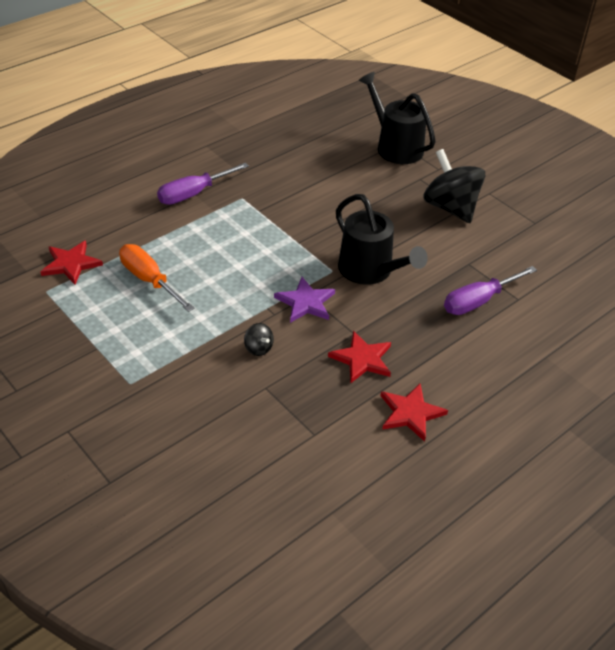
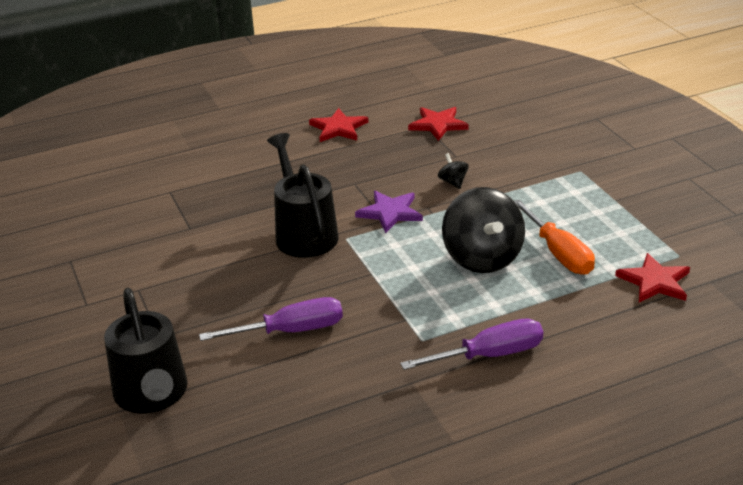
camera: 160 degrees left, 10 degrees down
red star [328,331,391,383] -> red star moved to [408,107,469,141]
black spinning top [423,149,485,223] -> black spinning top moved to [442,187,525,273]
purple screwdriver [444,266,537,315] -> purple screwdriver moved to [199,297,343,341]

